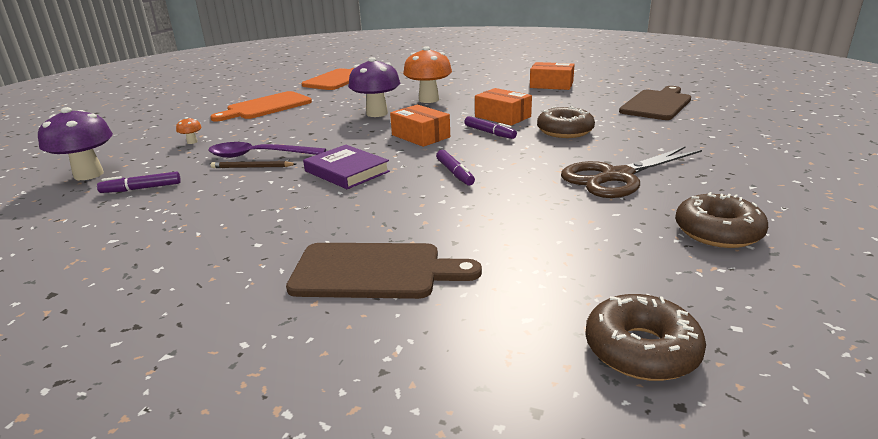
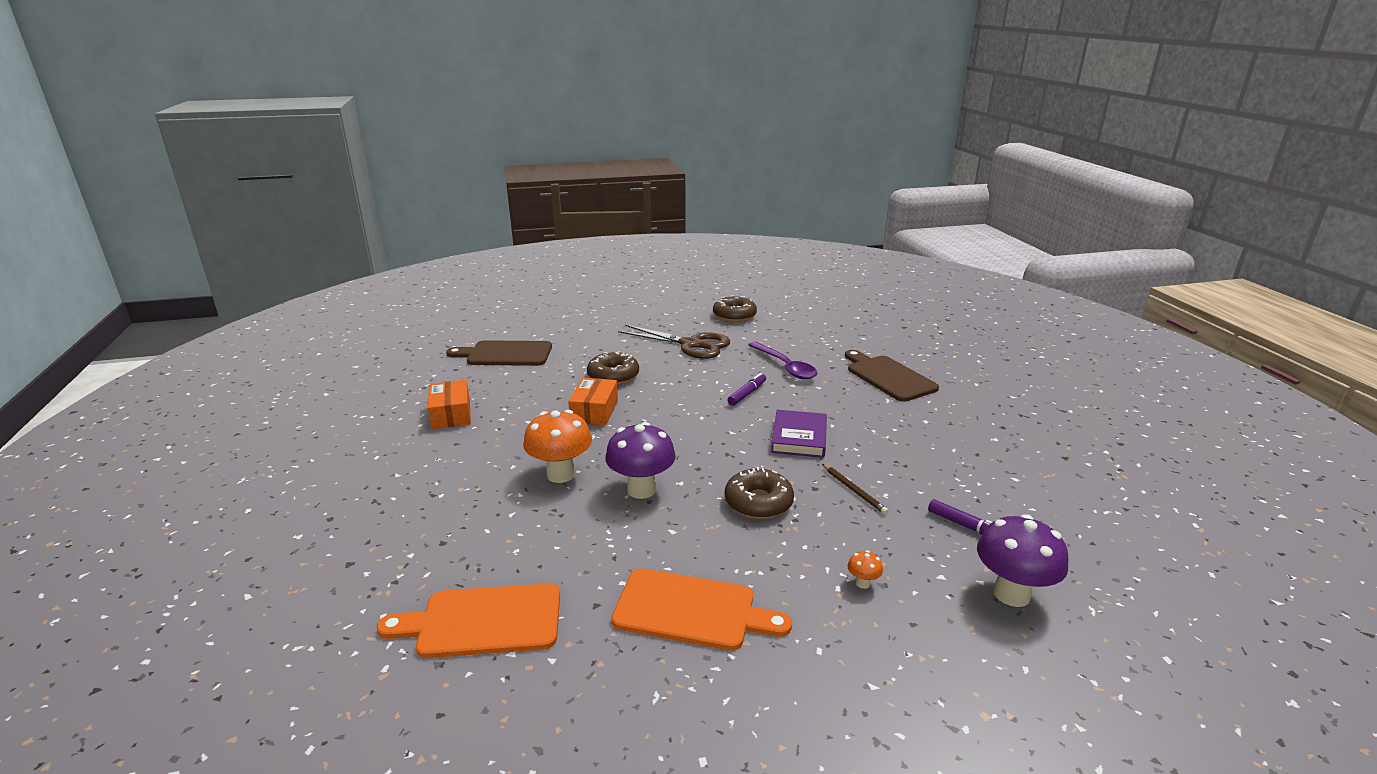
camera: 125 degrees left, 0 degrees up
purple spoon [208,142,326,158] -> purple spoon moved to [748,342,817,379]
orange box [390,104,450,147] -> none
purple marker [465,116,517,139] -> none
brown donut [585,294,706,381] -> brown donut moved to [725,467,794,519]

